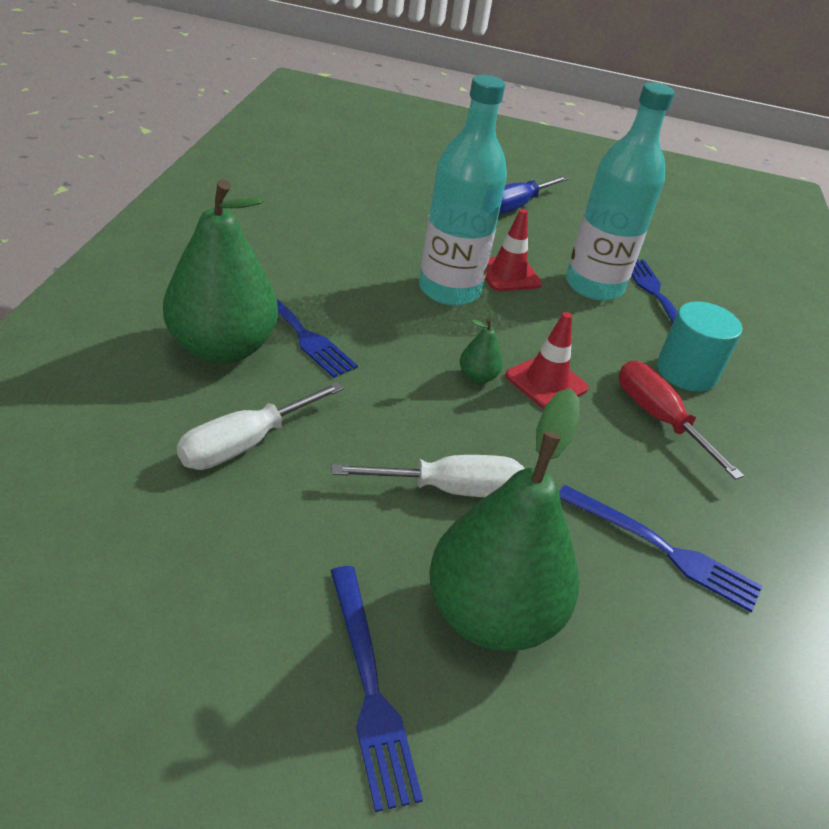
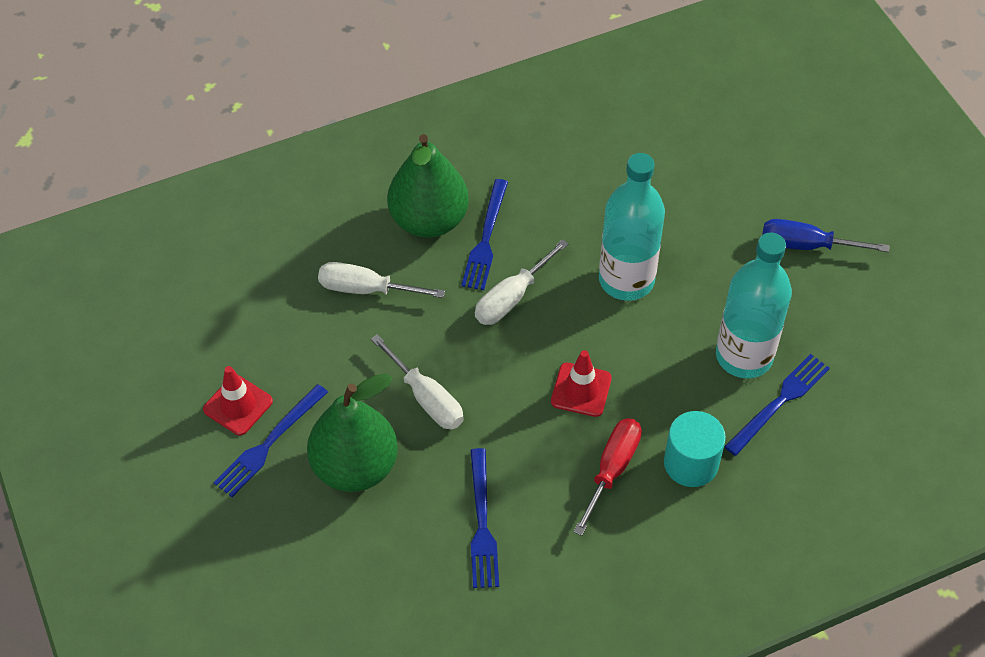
camera: 60 degrees right, 15 degrees up
green pear [460,318,503,384] -> none
red traffic cone [485,209,542,291] -> red traffic cone moved to [203,366,273,435]
none -> white screwdriver [475,239,568,325]

